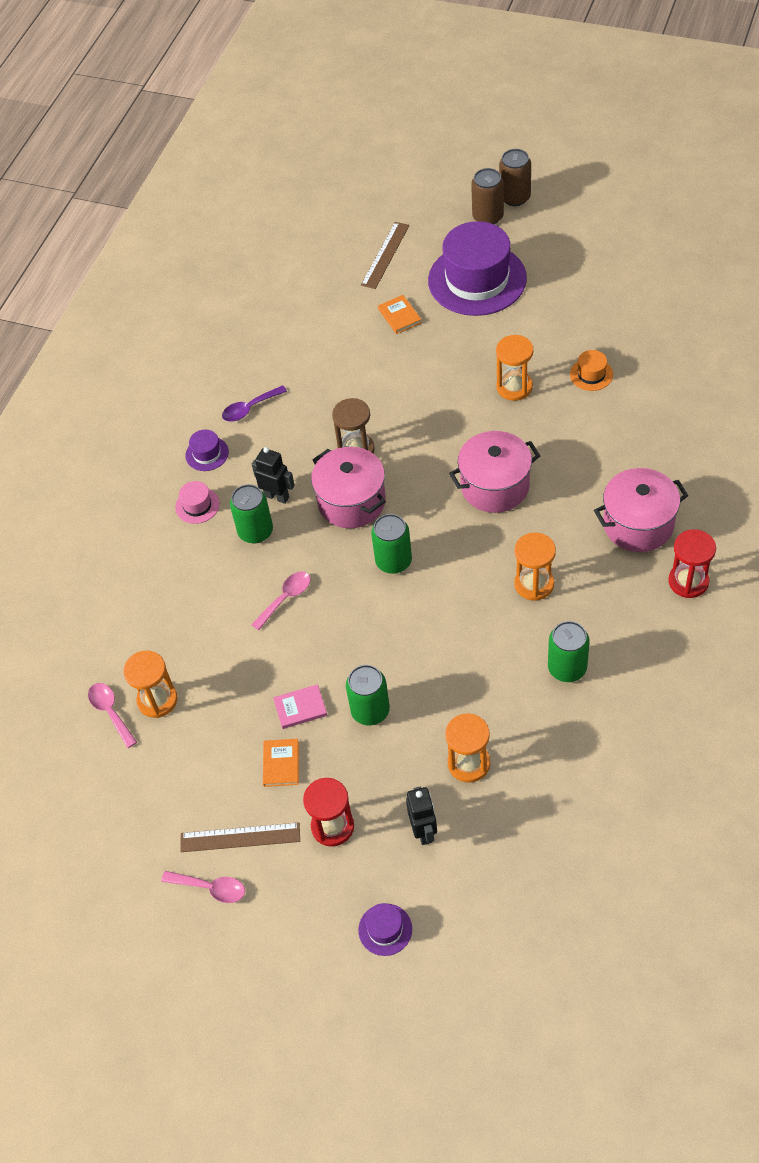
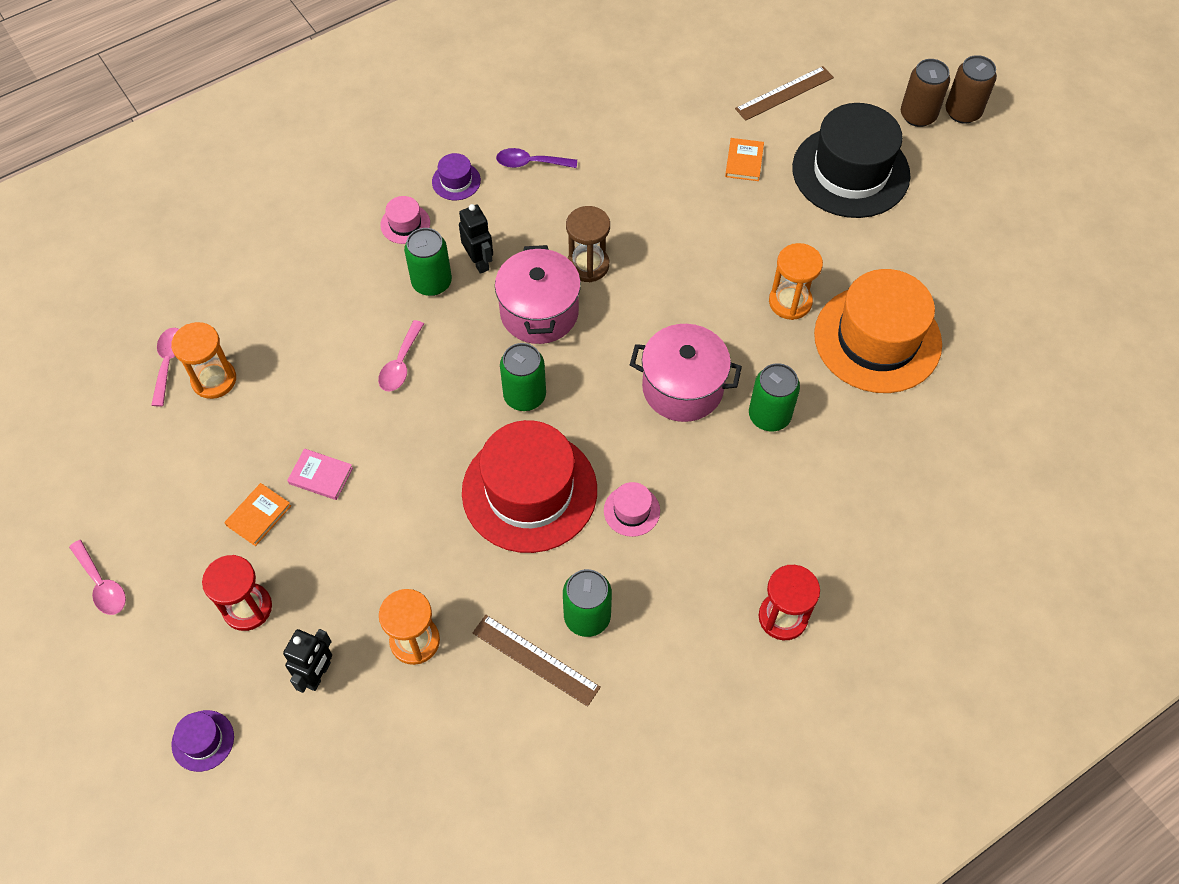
camera: 30 degrees right, 5 degrees up
brown ruler [180,822,300,852] -> brown ruler moved to [472,615,601,707]
pink spoon [251,572,311,630] -> pink spoon turned 120 degrees clockwise [378,320,424,391]
green can [346,665,390,725] -> green can moved to [749,363,800,431]
purple hat [428,221,527,316] -> black hat [792,103,911,218]
orange hourglass [514,532,556,601] -> pink hat [604,482,660,537]
orange hat [570,350,613,391] -> orange hat [814,269,942,393], size x2.42
pink pot [594,468,689,552] -> none
none -> red hat [462,420,597,553]

